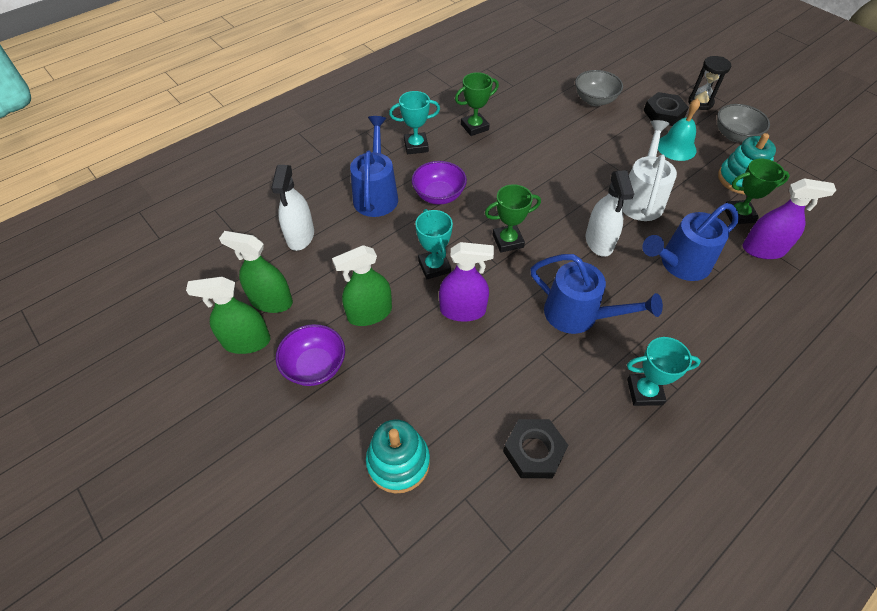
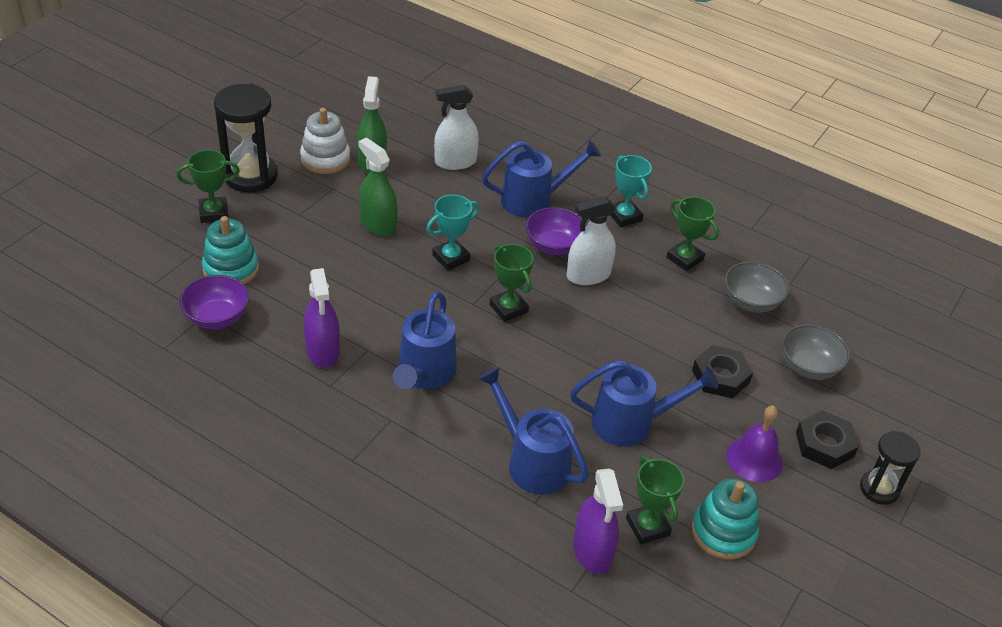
camera: 70 degrees right, 10 degrees down
green spray bottle [186,277,270,354] -> white stacking toy [300,108,350,174]
purple bowl [276,324,345,386] -> purple bowl moved to [179,275,249,329]
purple spray bottle [439,242,494,322] -> purple spray bottle moved to [304,268,340,368]
black nut [503,419,568,478] -> black nut moved to [692,345,753,399]
white spray bottle [586,170,634,257] -> white spray bottle moved to [567,196,616,285]
white watering can [622,120,677,221] -> blue watering can [570,360,719,447]
turquoise trophy [627,337,701,406] -> none
turquoise bell [658,98,700,161] -> purple bell [726,406,783,482]
grey bowl [717,104,770,142] -> grey bowl moved to [724,262,789,313]
none -> green trophy [177,150,240,223]
none -> black hourglass [214,84,278,193]

